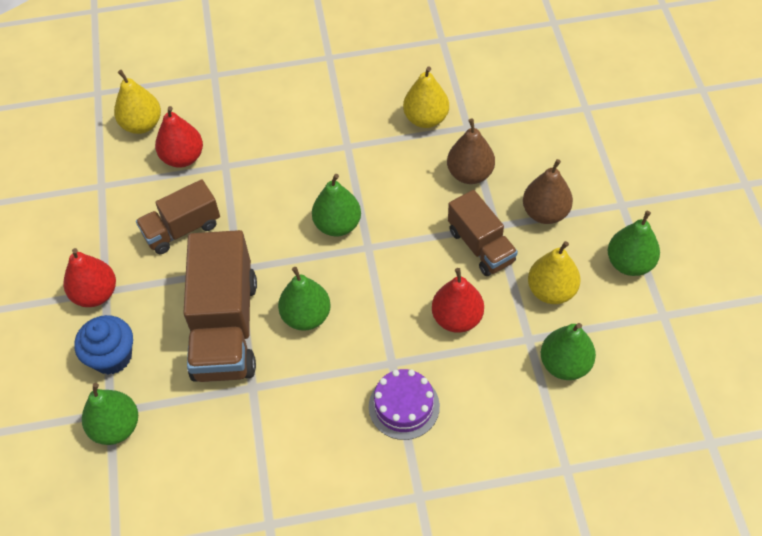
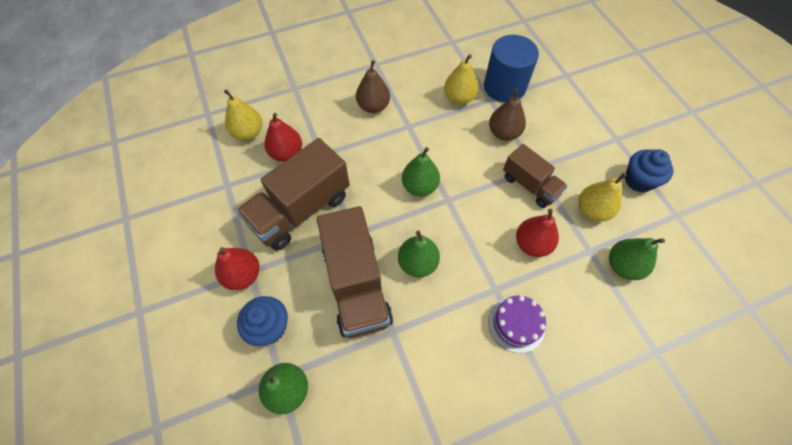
camera: 15 degrees left, 5 degrees up
brown truck [136,179,220,254] -> brown truck [236,138,350,250], size x1.69
brown pear [523,159,573,224] -> brown pear moved to [356,60,390,113]
green pear [608,211,660,276] -> blue cupcake [625,149,673,193]
none -> blue cylinder [484,35,539,103]

